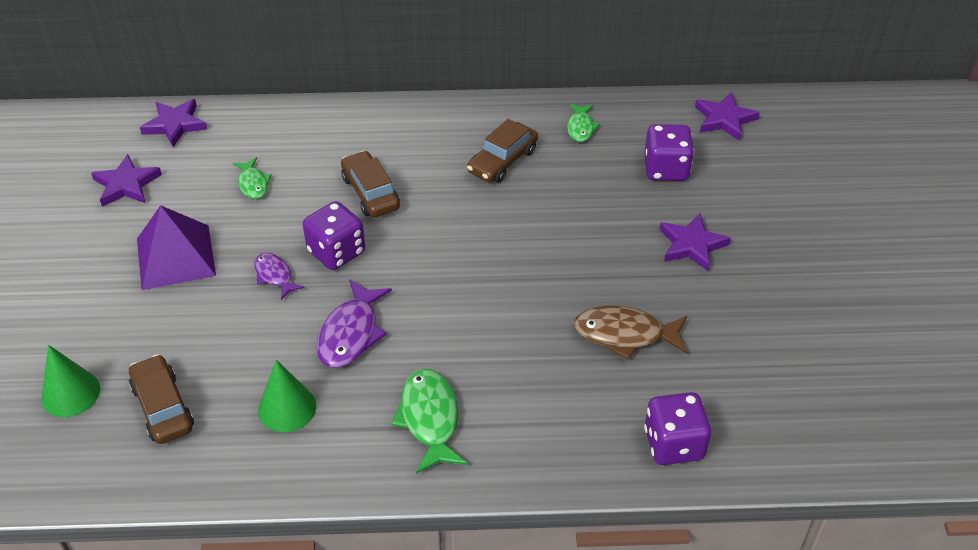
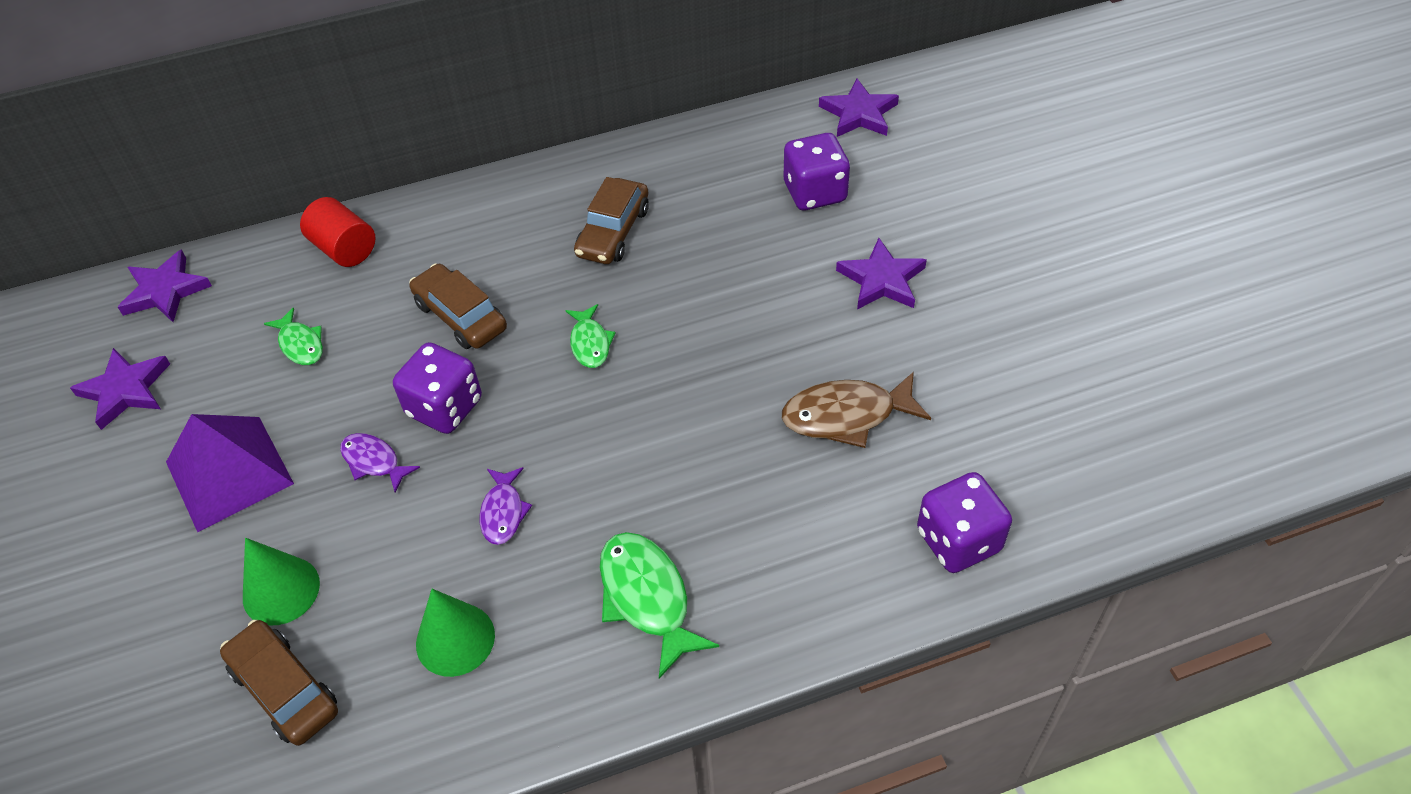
camera: 15 degrees left, 5 degrees up
green cone [41,345,100,417] -> green cone moved to [243,538,320,626]
purple fish [316,279,392,368] -> purple fish [480,467,532,545], size x0.60
green fish [567,104,600,142] -> green fish moved to [565,304,616,368]
none -> red cylinder [300,197,376,267]

